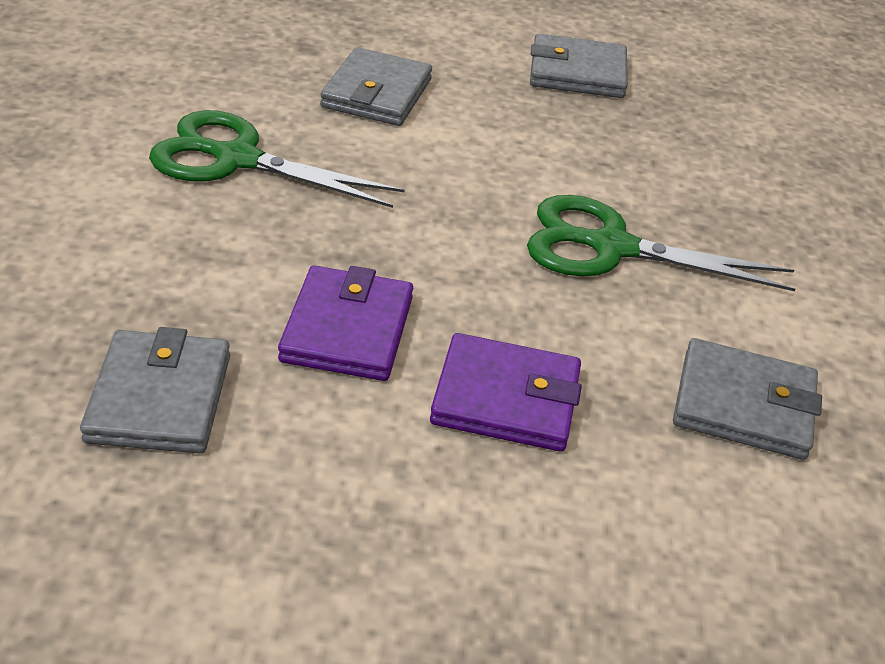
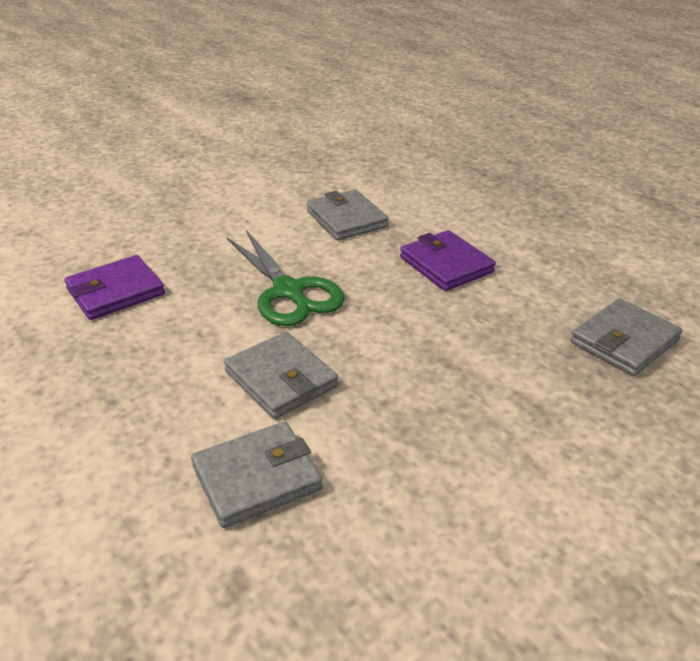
camera: 130 degrees left, 5 degrees down
green scissors [149,110,405,208] -> none
purple wallet [278,265,413,381] -> purple wallet moved to [64,255,165,320]
grey wallet [530,34,628,98] -> grey wallet moved to [224,332,338,419]

